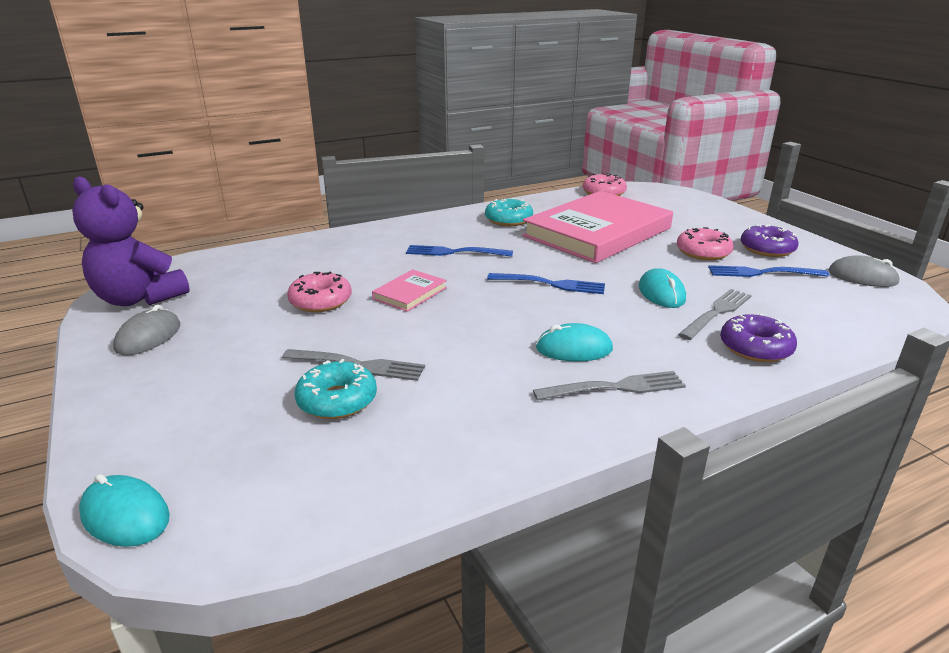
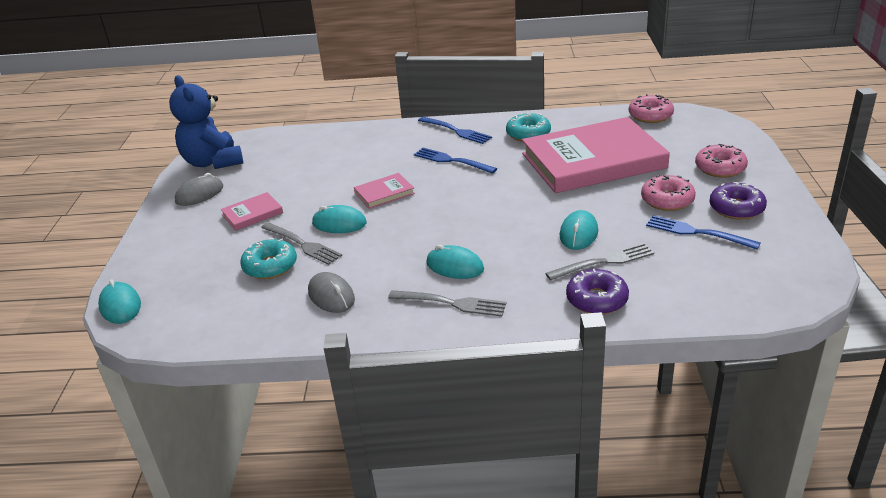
camera: 30 degrees right, 5 degrees up
purple teddy bear [72,176,190,306] -> blue teddy bear [169,75,243,169]
pink donut [287,272,352,312] -> pink donut moved to [695,144,748,178]
blue fork [487,273,605,294] -> blue fork moved to [418,117,492,144]
grey mouse [828,255,900,287] -> grey mouse moved to [308,272,355,313]
none -> pink book [220,192,283,231]
none -> turquoise mouse [312,205,367,233]

